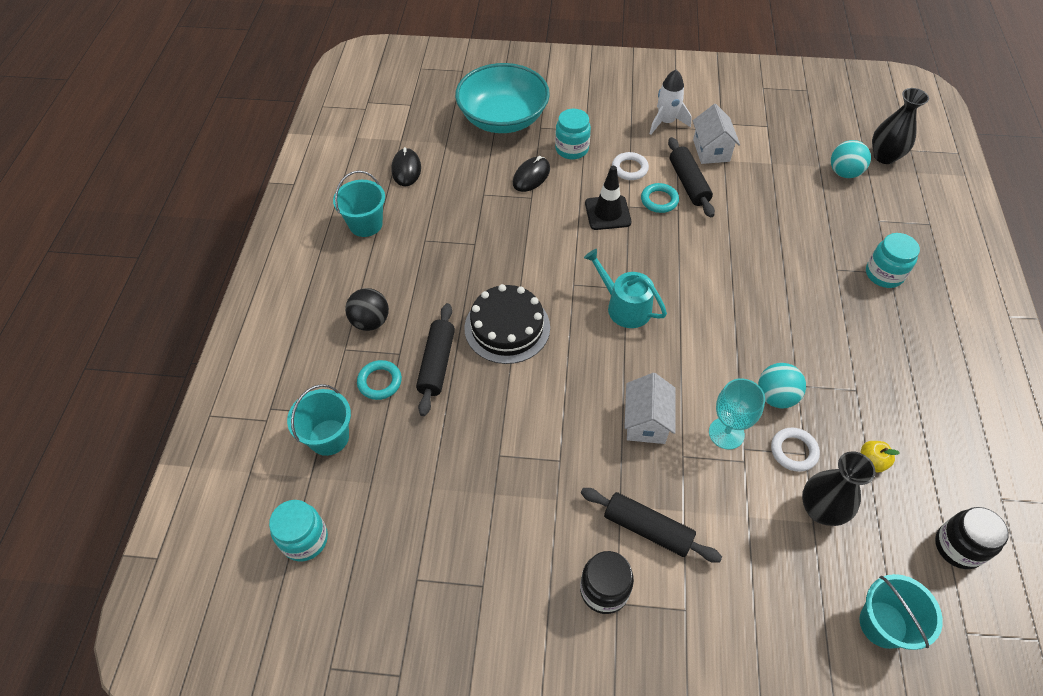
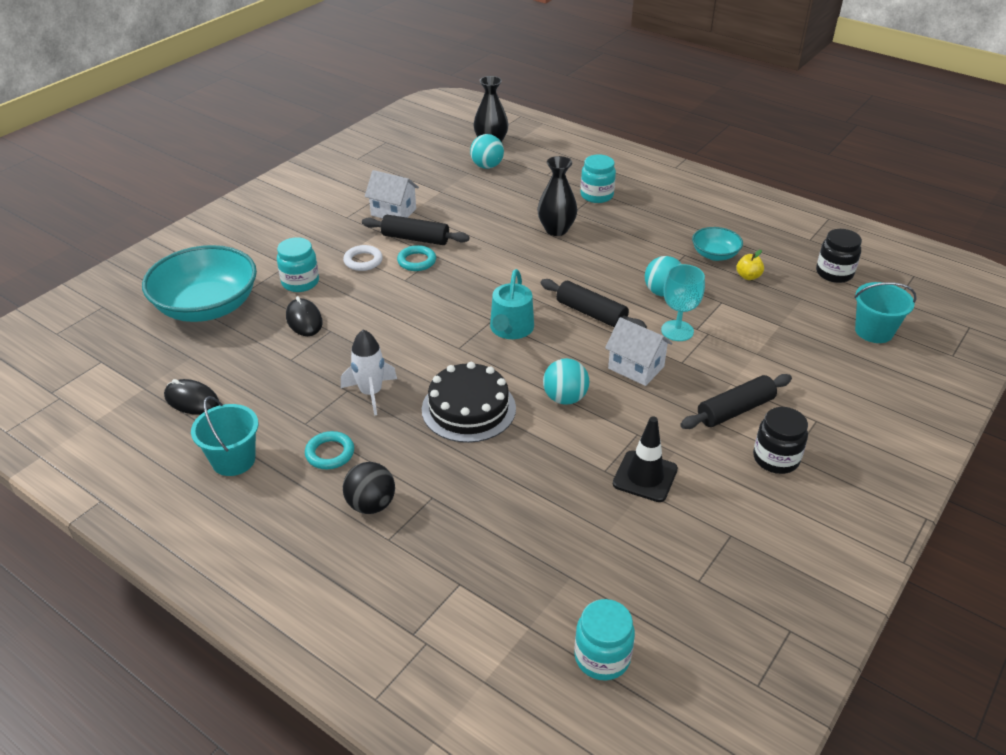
camera: 60 degrees left, 15 degrees down
turquoise bucket [287,384,351,456] -> none
turquoise ring [357,360,402,400] -> turquoise ring moved to [305,431,354,469]
black rolling pin [416,303,455,416] -> black rolling pin moved to [541,279,647,328]
turquoise watering can [584,249,667,328] -> turquoise watering can turned 60 degrees counterclockwise [490,269,534,339]
black traffic cone [585,166,631,230] -> black traffic cone moved to [613,416,678,502]
white rocket [650,69,692,135] -> white rocket moved to [341,329,397,416]
white ring [771,428,820,472] -> none
black vase [802,451,875,526] -> black vase moved to [537,156,578,236]
none -> turquoise ball [543,358,589,405]
none -> turquoise bowl [692,227,743,261]

